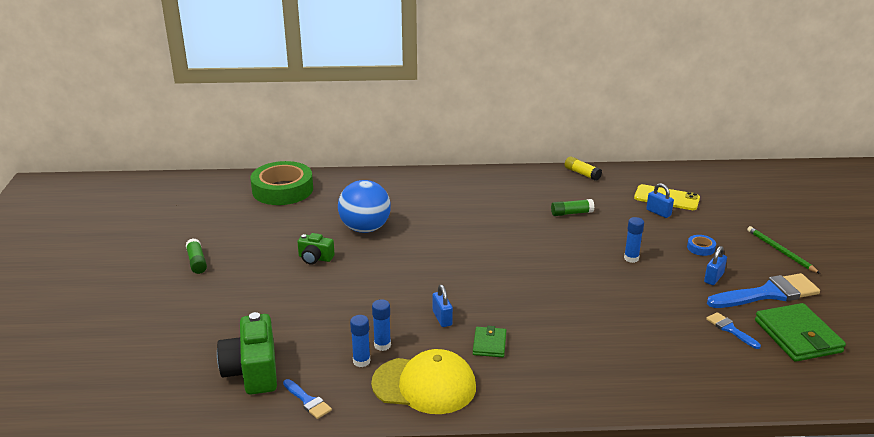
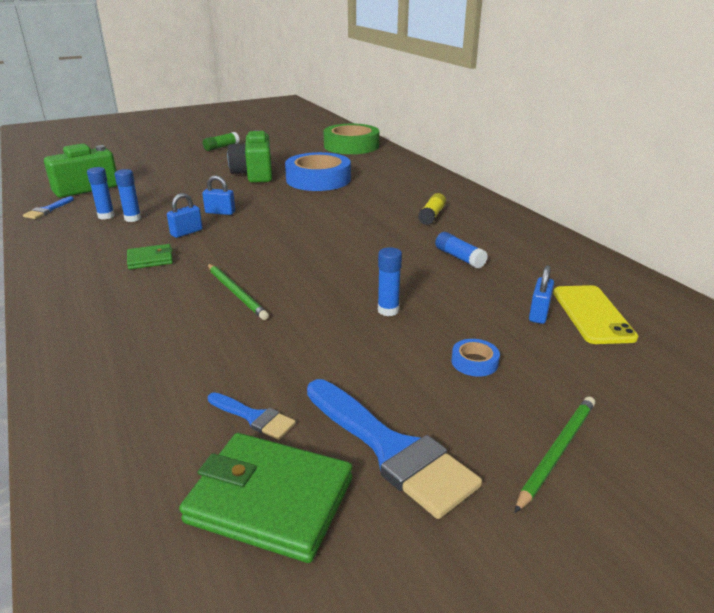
camera: 65 degrees right, 0 degrees up
green camera [298,233,335,265] -> green camera [227,130,272,183], size x1.79
blue ball [338,180,391,233] -> blue tape [285,152,351,191]
yellow cap [371,349,476,414] -> none
green glue stick [551,199,595,216] -> blue glue stick [435,232,488,268]
yellow glue stick [565,156,602,181] -> yellow glue stick moved to [418,193,446,225]
blue padlock [704,246,727,285] -> blue padlock moved to [202,175,235,215]
blue brush [706,312,761,349] -> blue brush turned 90 degrees clockwise [208,392,296,440]
green wallet [755,303,846,362] -> green wallet turned 60 degrees clockwise [179,433,353,563]
none -> green pencil [208,264,269,320]

